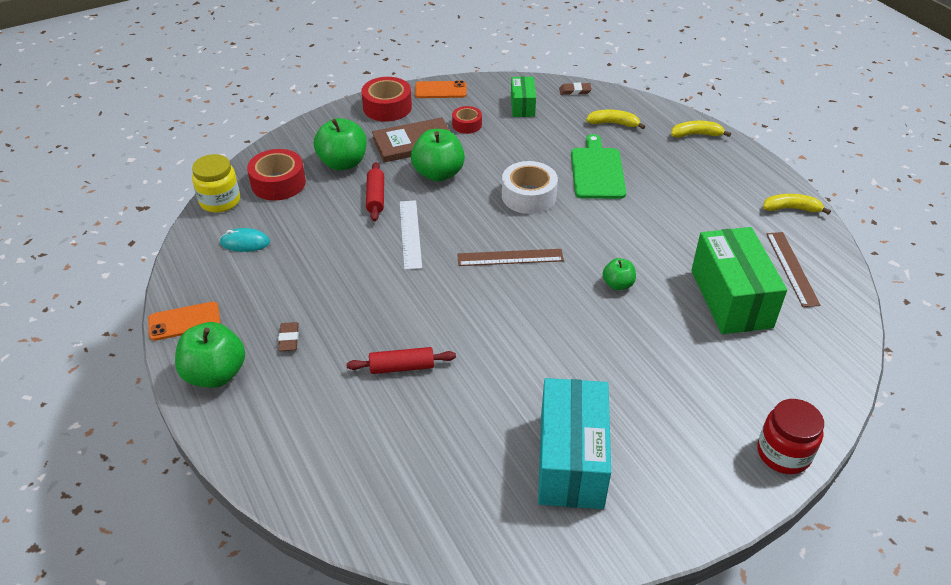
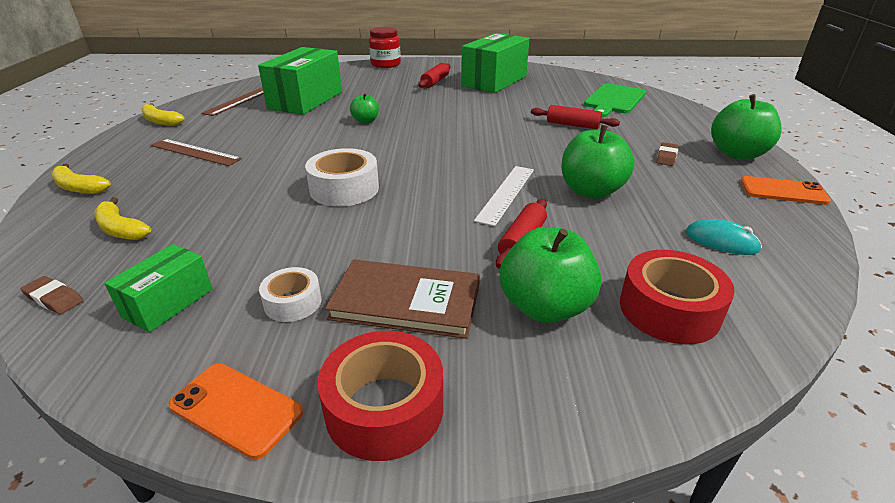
camera: 150 degrees left, 10 degrees down
yellow jar [192,154,240,213] -> none
green apple [411,129,465,182] -> green apple moved to [561,125,635,199]
red tape [452,106,482,134] -> white tape [259,267,321,322]
brown ruler [457,249,564,266] -> brown ruler moved to [151,139,242,166]
turquoise box [538,378,611,509] -> green box [461,33,530,93]
green cutting board [571,134,626,199] -> green cutting board moved to [584,84,646,117]
none -> red rolling pin [418,63,451,88]

